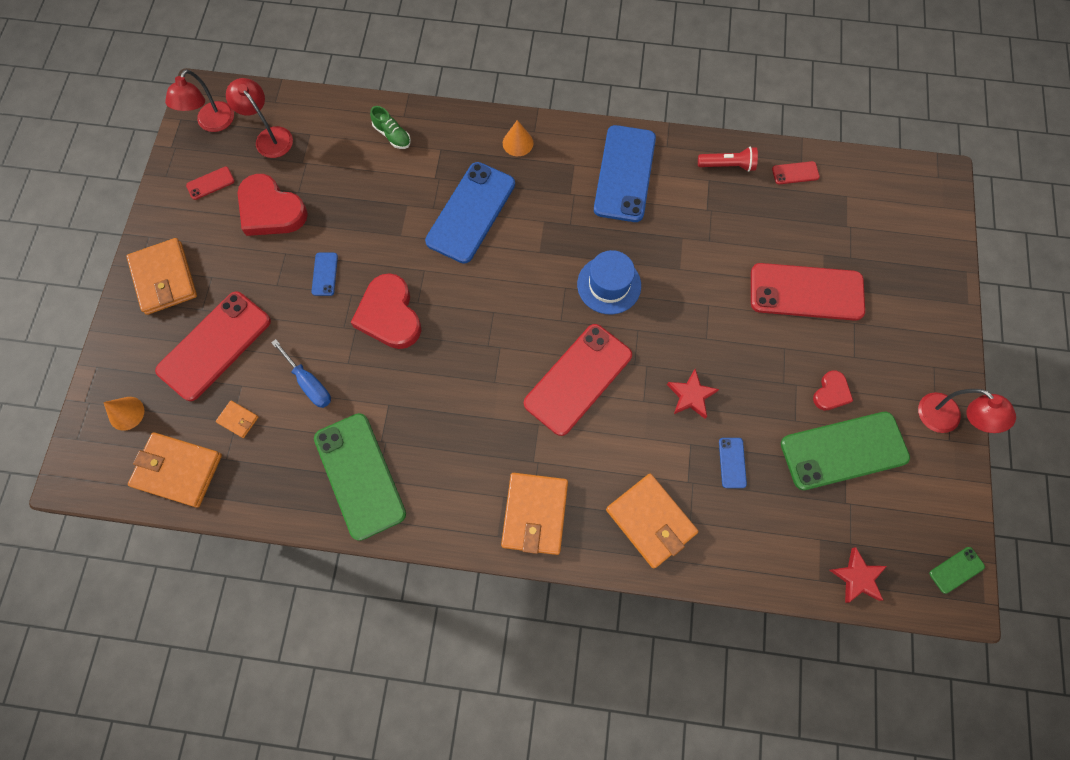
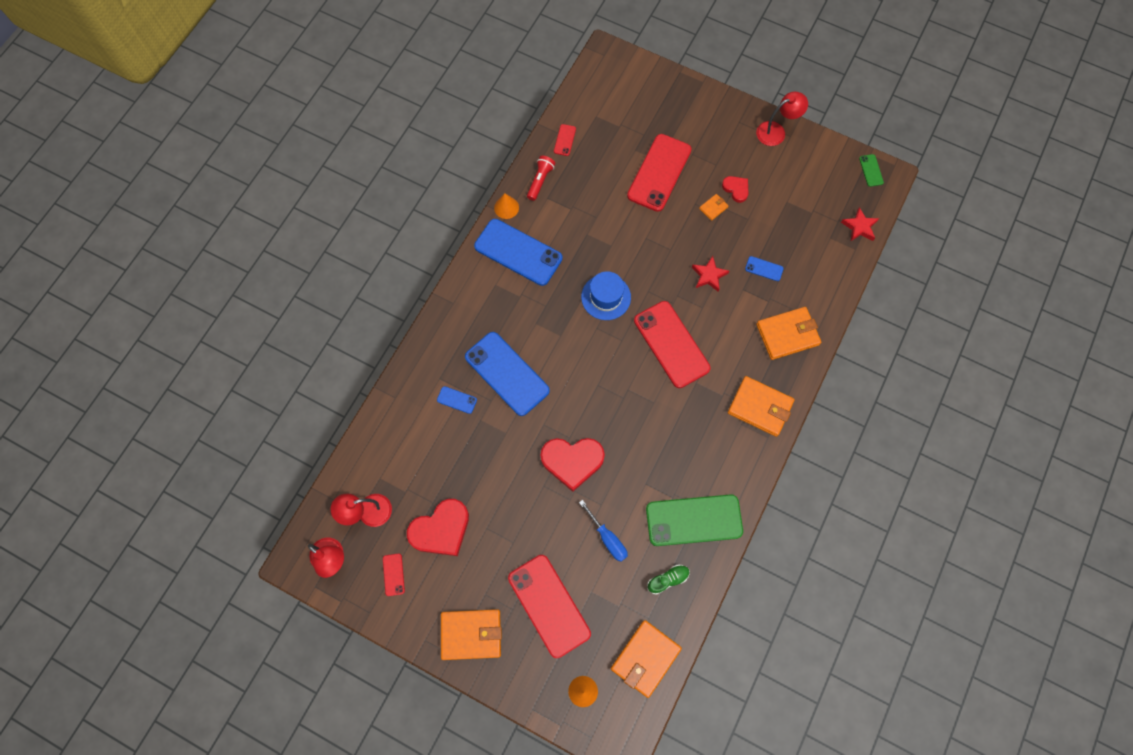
camera: 70 degrees left, 0 degrees up
orange wallet [216,401,258,438] -> orange wallet moved to [699,194,728,221]
blue screwdriver [271,339,331,408] -> blue screwdriver turned 75 degrees clockwise [579,500,628,562]
blue phone [311,253,338,296] -> blue phone moved to [437,386,477,414]
green shoe [370,106,411,149] -> green shoe moved to [648,564,690,595]
orange cone [503,120,534,156] -> orange cone moved to [494,193,519,219]
green phone [781,412,910,490] -> none

